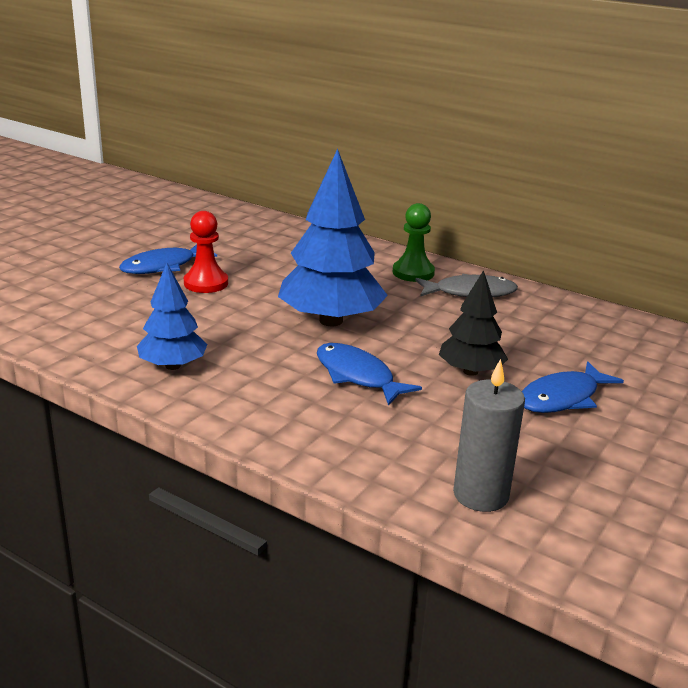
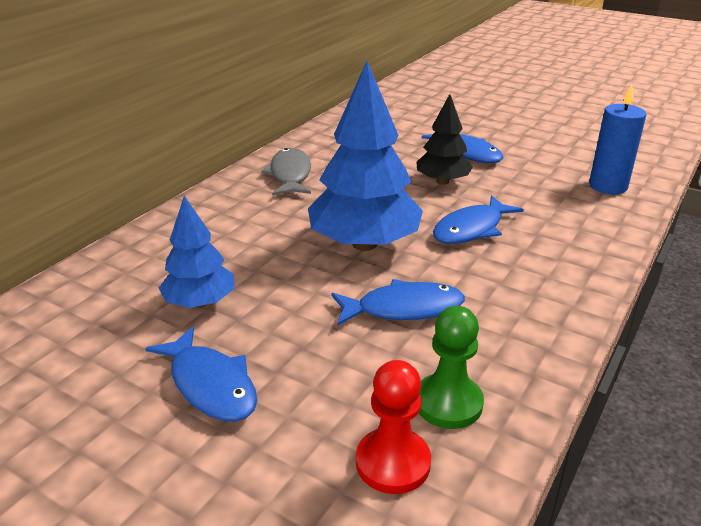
camera: 90 degrees left, 5 degrees up
blue tree [137,263,207,370] -> blue tree moved to [159,196,234,308]
red pawn [184,211,228,293] -> red pawn moved to [356,360,431,494]
green pawn [393,203,435,282] -> green pawn moved to [419,306,484,429]
grey candle [453,359,525,512] -> blue candle [589,85,647,194]
none -> blue fish [331,279,465,326]

